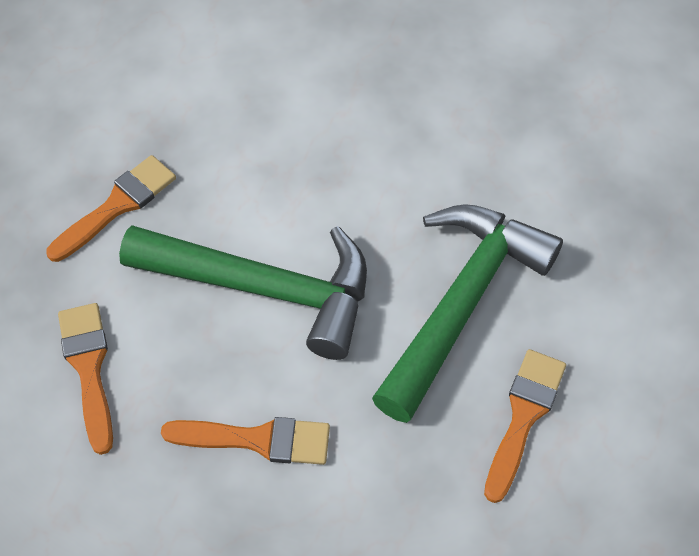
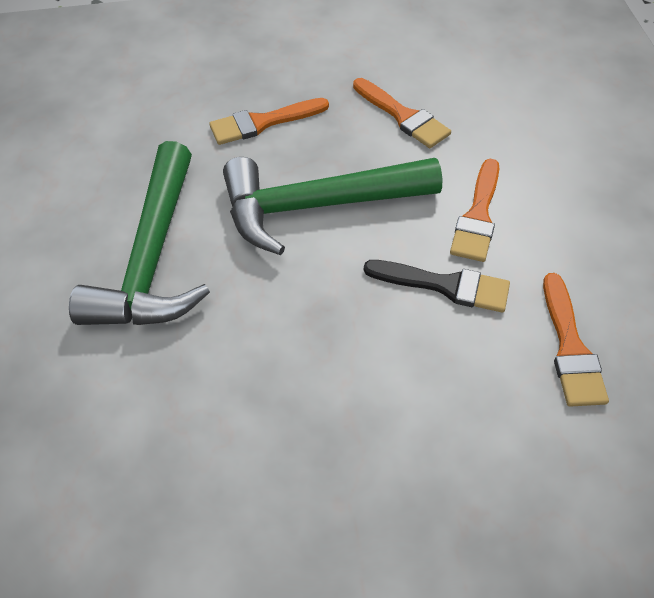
camera: 155 degrees right, 5 degrees down
orange brush [484,349,566,503] -> orange brush moved to [543,273,609,407]
none -> black brush [364,260,510,312]

